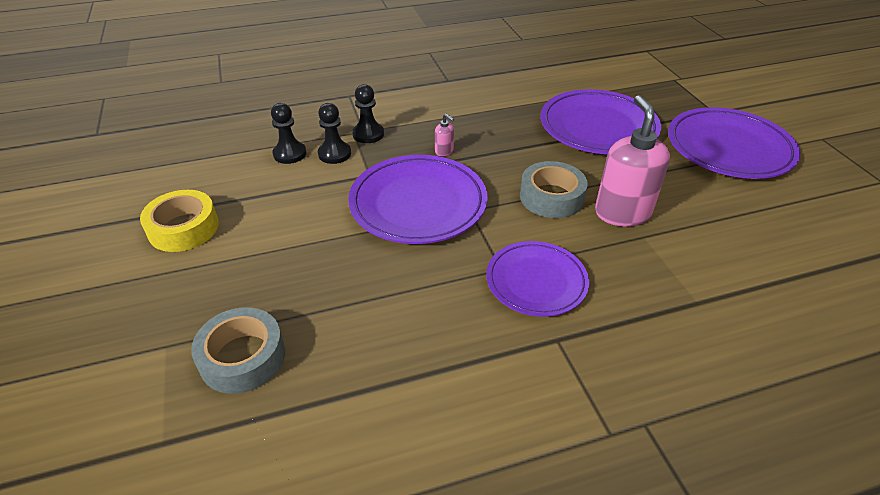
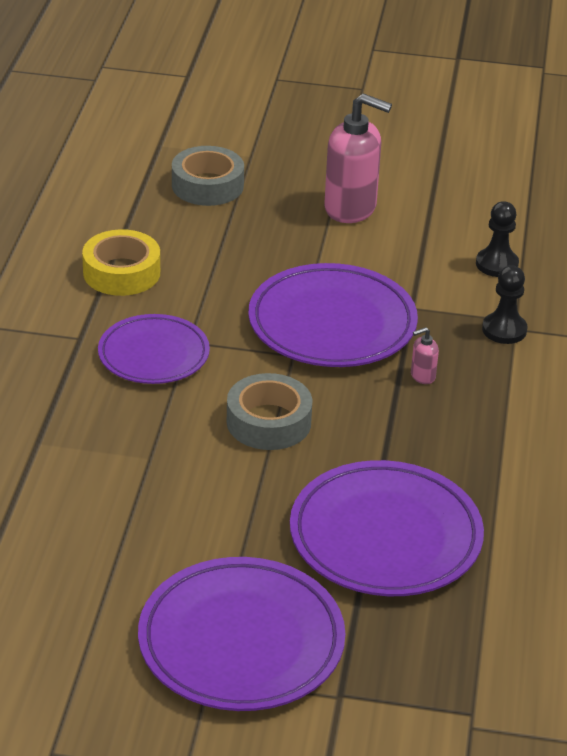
camera: 115 degrees right, 5 degrees down
yellow tape [140,190,219,252] -> yellow tape moved to [82,229,160,296]
black pawn [318,103,351,164] -> none
pink soap dispenser [595,95,670,227] -> pink soap dispenser moved to [324,93,392,223]

